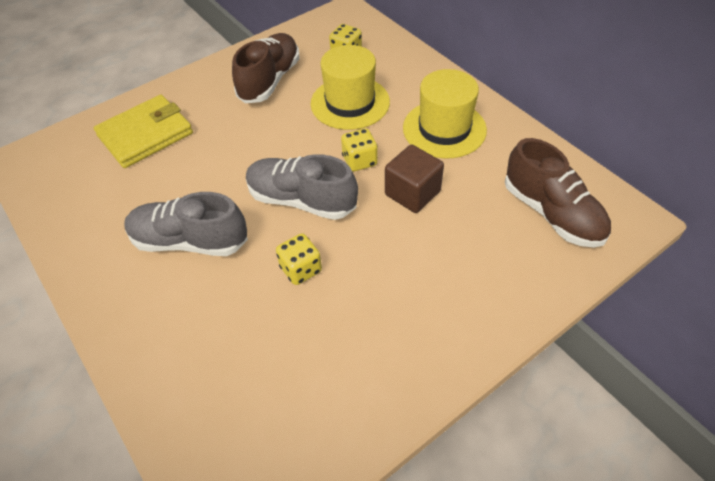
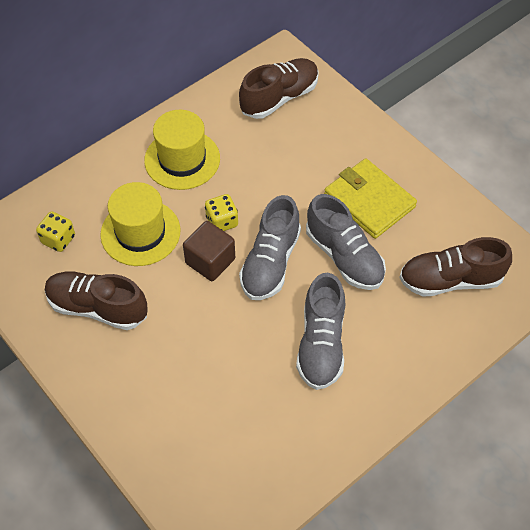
camera: 95 degrees left, 5 degrees up
yellow wallet [93,95,193,168] -> yellow wallet moved to [324,158,417,239]
yellow dice [276,233,322,285] -> grey shoe [306,194,386,290]
brown cube [385,145,444,213] -> brown cube moved to [183,221,235,281]
none -> brown shoe [399,237,512,297]

